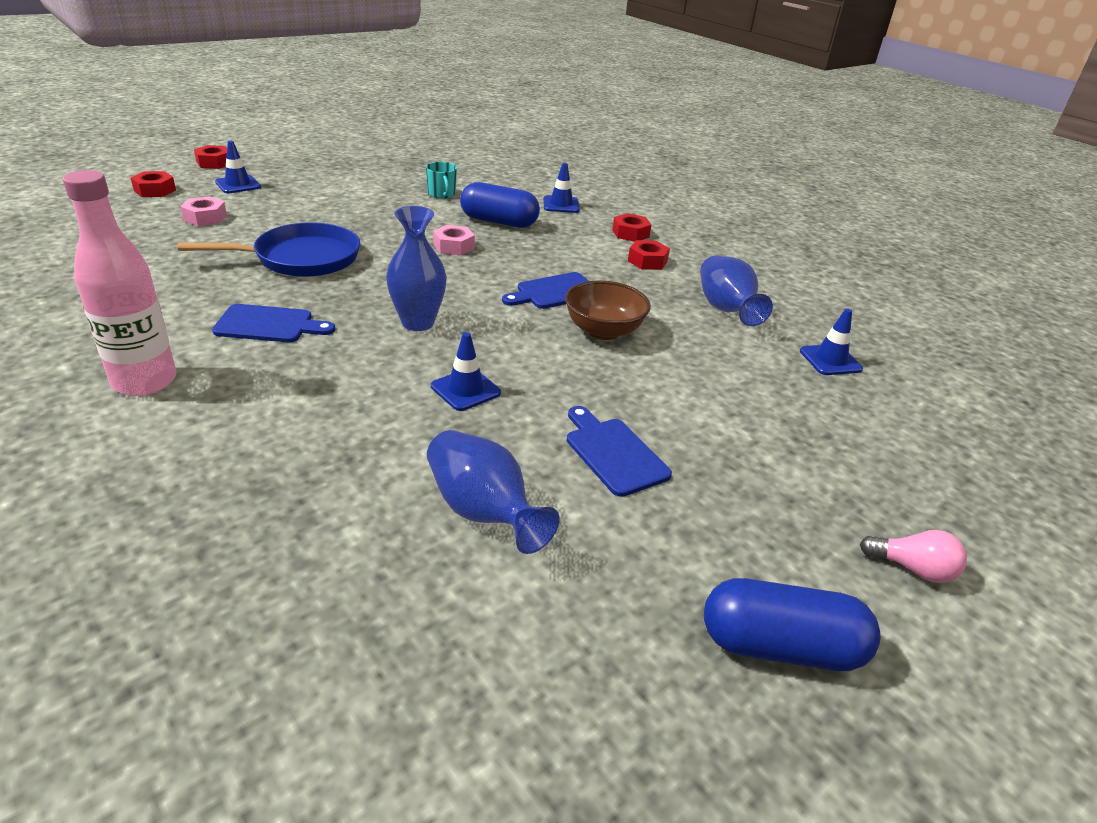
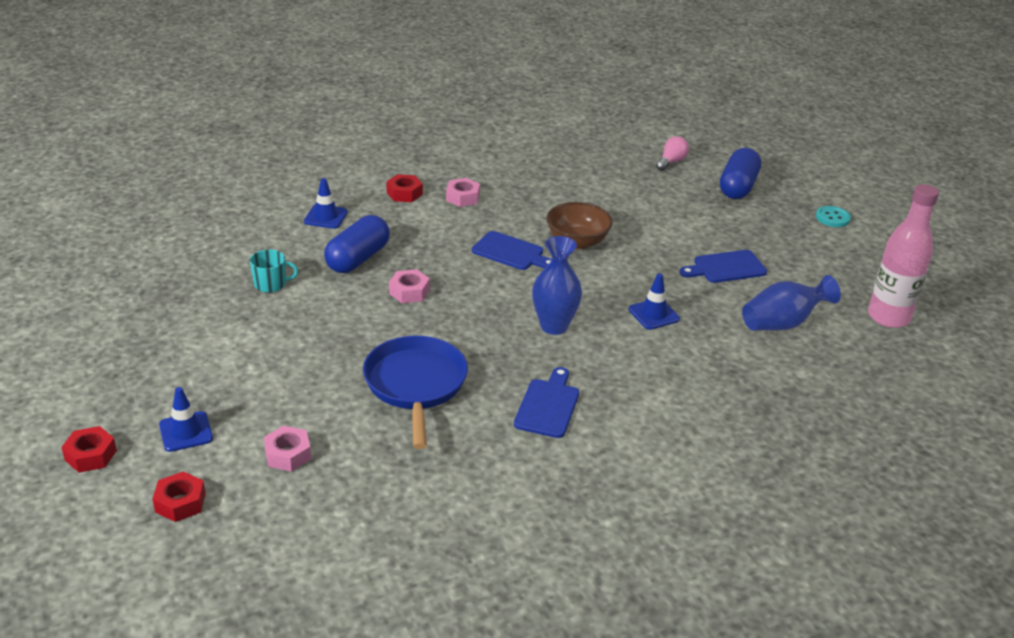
camera: 75 degrees left, 0 degrees up
pink bottle [63,170,177,396] -> pink bottle moved to [868,184,939,328]
blue cutting board [502,272,589,309] -> blue cutting board turned 45 degrees counterclockwise [472,231,552,270]
red nut [628,240,670,270] -> pink nut [446,178,480,207]
blue vase [700,256,773,326] -> none
blue capsule [704,578,881,671] -> blue capsule moved to [720,148,761,199]
blue traffic cone [800,308,863,375] -> none
pink light bulb [860,530,967,583] -> pink light bulb moved to [656,136,689,171]
none -> turquoise button [816,206,851,227]

